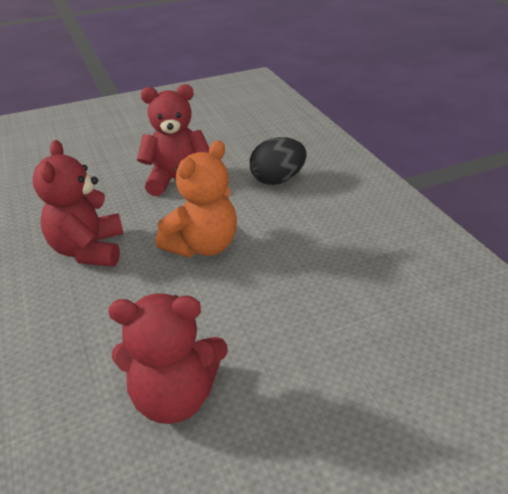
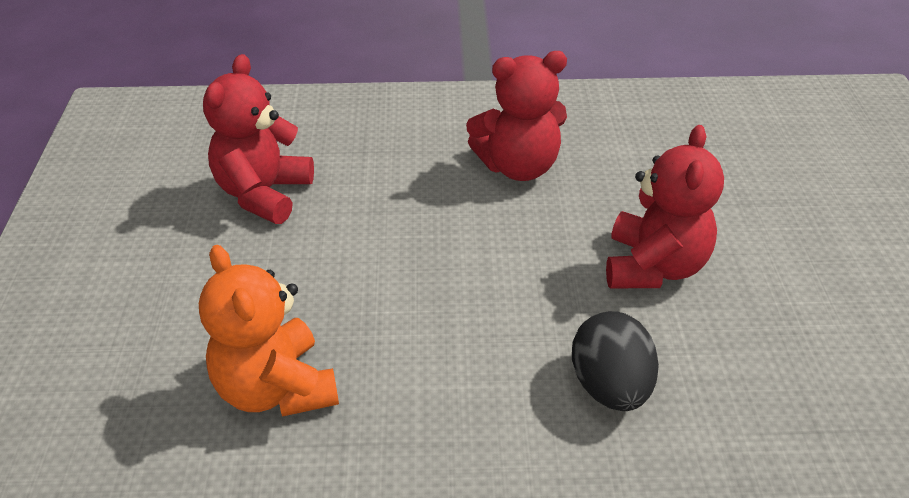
camera: 110 degrees right, 5 degrees up
red teddy bear [32,140,124,267] -> red teddy bear turned 150 degrees clockwise [466,51,567,181]
orange teddy bear [156,140,237,257] -> orange teddy bear moved to [199,245,339,417]

